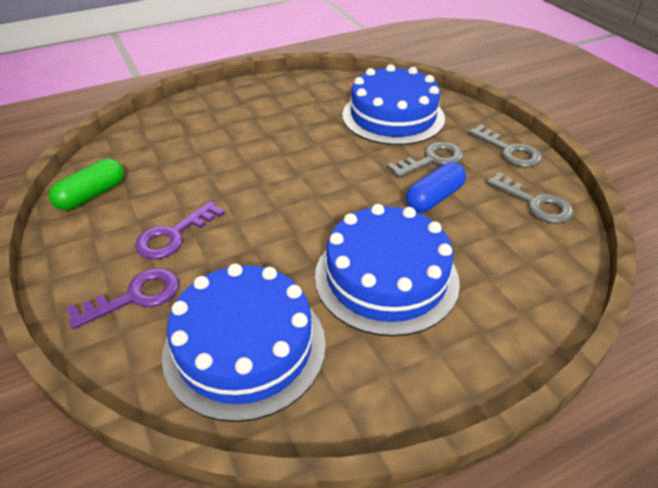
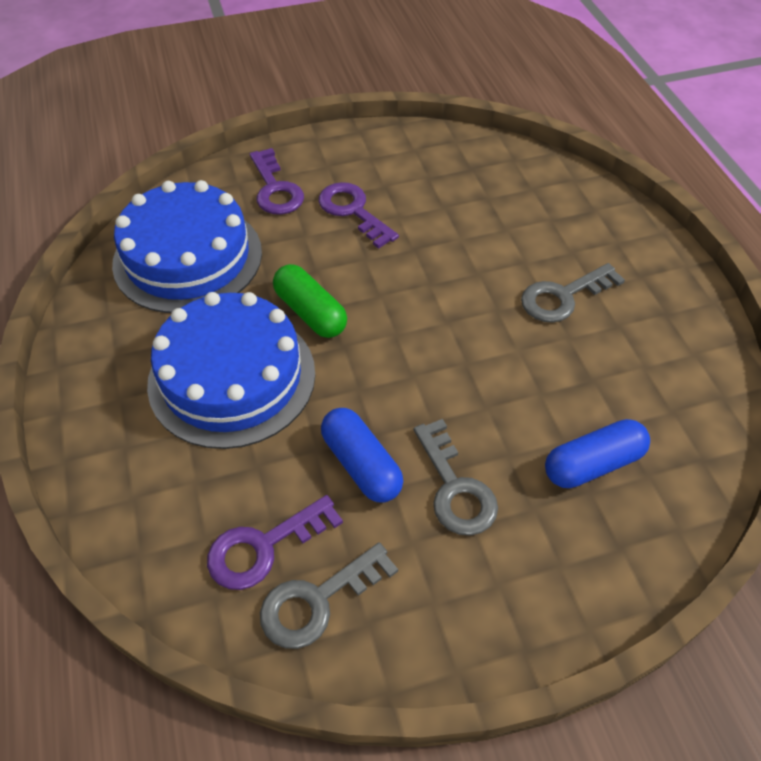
camera: 100 degrees right, 10 degrees up
green capsule [49,159,124,210] -> green capsule moved to [273,264,347,338]
blue cake [342,64,445,145] -> blue capsule [545,419,650,488]
grey key [468,125,542,168] -> grey key moved to [521,263,625,323]
none -> purple key [207,495,343,590]

